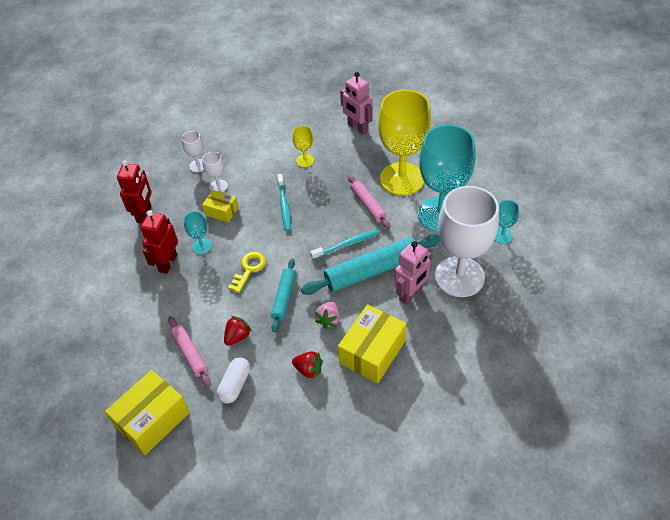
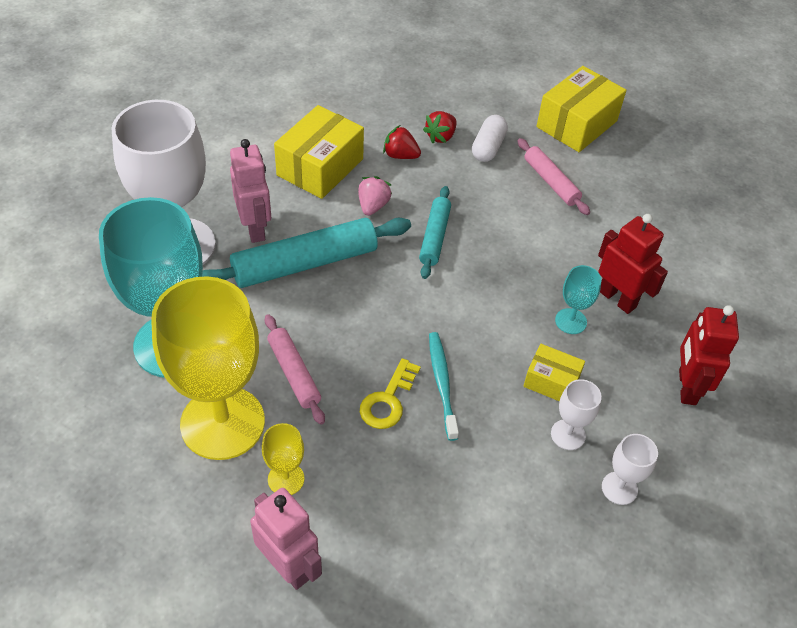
camera: 175 degrees right, 0 degrees up
red robot [140,210,178,274] -> red robot turned 60 degrees counterclockwise [598,214,668,314]
red strawberry [224,316,252,346] -> red strawberry moved to [423,111,457,144]
yellow key [228,252,266,293] -> yellow key moved to [360,358,421,429]
yellow goblet [293,125,314,167] -> yellow goblet moved to [262,423,304,495]
turquoise toothbrush [310,229,380,259] -> none
pink robot [394,241,432,305] -> pink robot turned 120 degrees clockwise [230,139,271,243]
turquoise goblet [495,200,519,244] -> none

